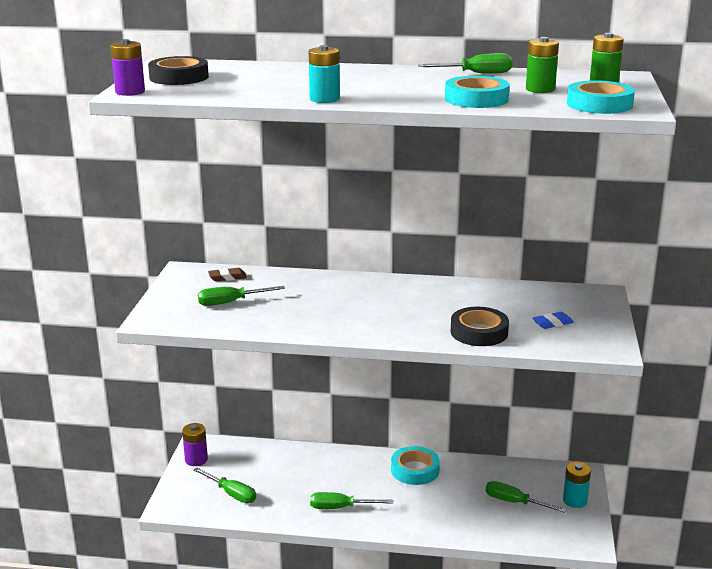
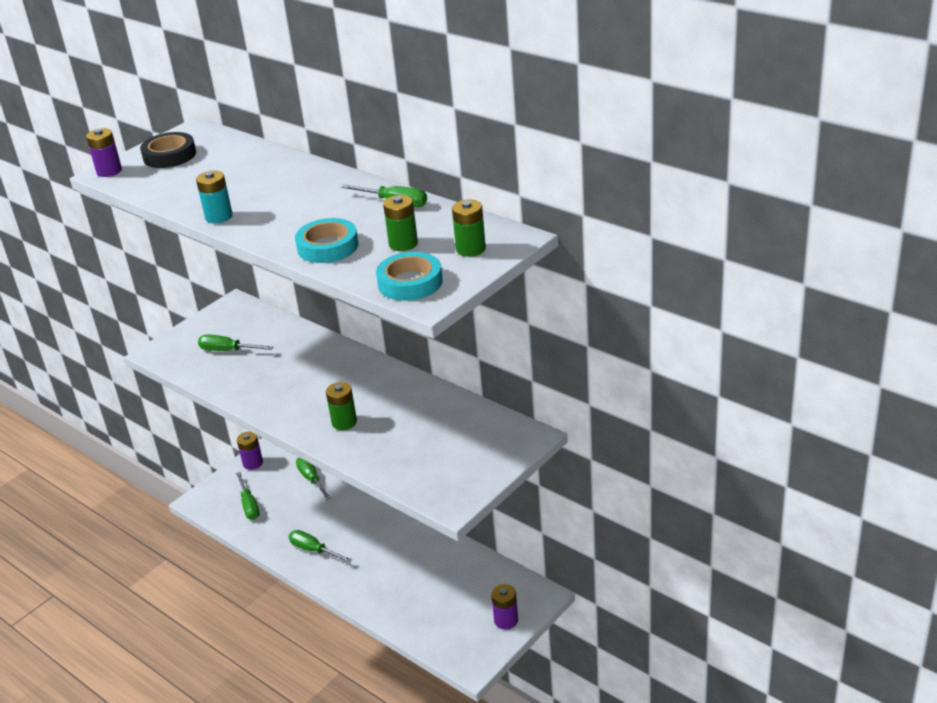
camera: 35 degrees right, 10 degrees up
brown eraser [208,268,247,282] -> none
turquoise tape [391,446,440,485] -> none
black tape [451,307,509,346] -> none
green screwdriver [485,481,566,513] -> green screwdriver moved to [296,458,331,500]
blue eraser [533,312,574,329] -> none
turquoise battery [563,462,591,508] -> purple battery [491,584,518,629]
none -> green battery [326,382,357,430]

